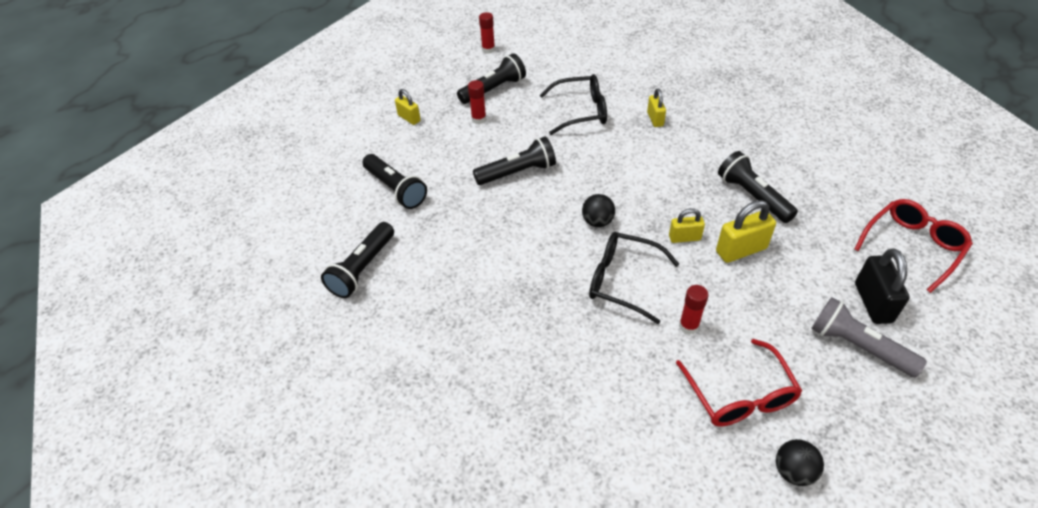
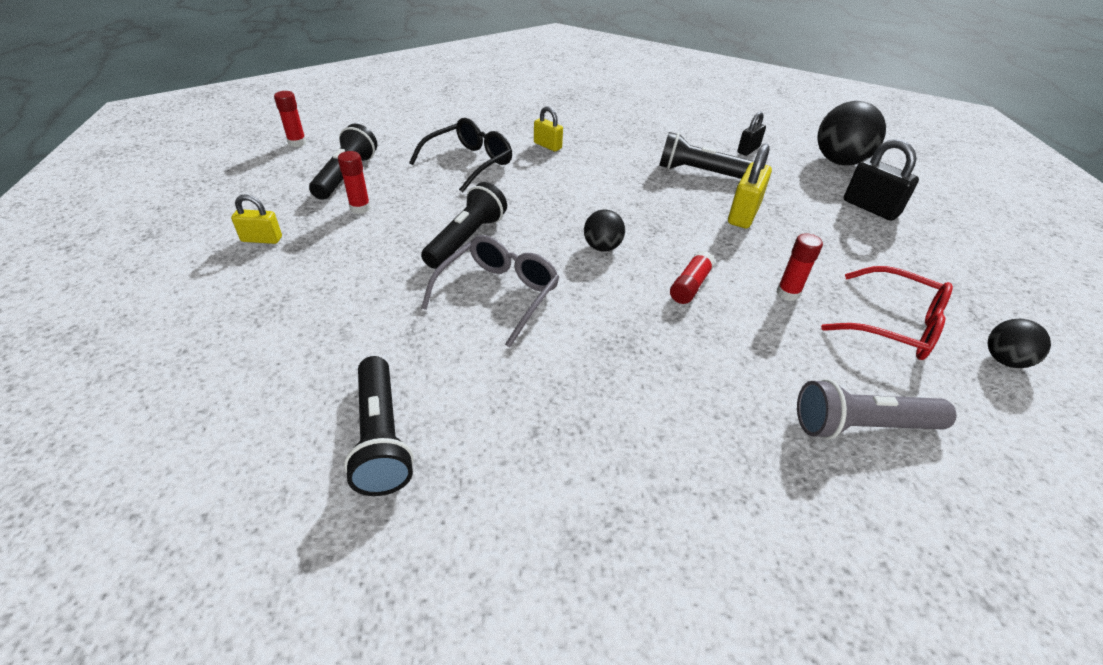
camera: 45 degrees left, 5 degrees down
black flashlight [362,154,427,209] -> none
black glasses [589,232,679,324] -> red glue stick [670,251,715,304]
yellow padlock [669,208,705,243] -> none
grey flashlight [811,297,927,377] -> grey flashlight moved to [797,379,956,439]
red glasses [854,199,973,293] -> black ball [818,101,886,165]
none -> grey glasses [421,235,560,347]
none -> black padlock [737,111,766,156]

